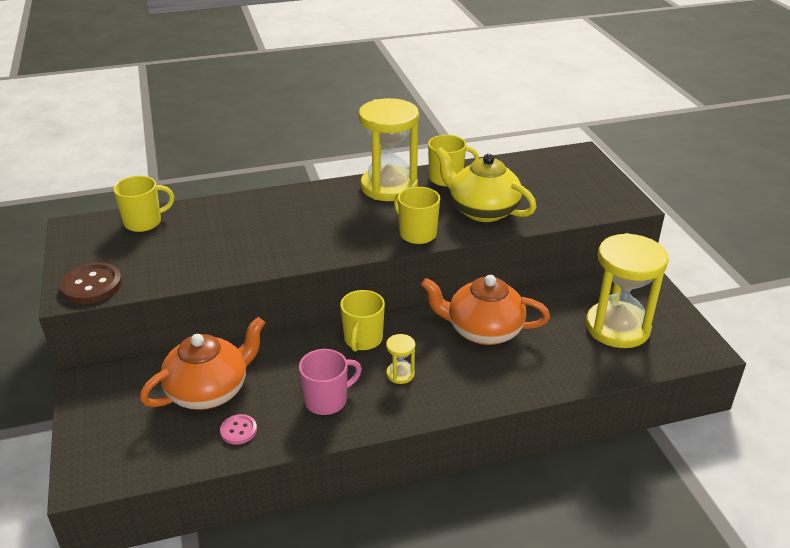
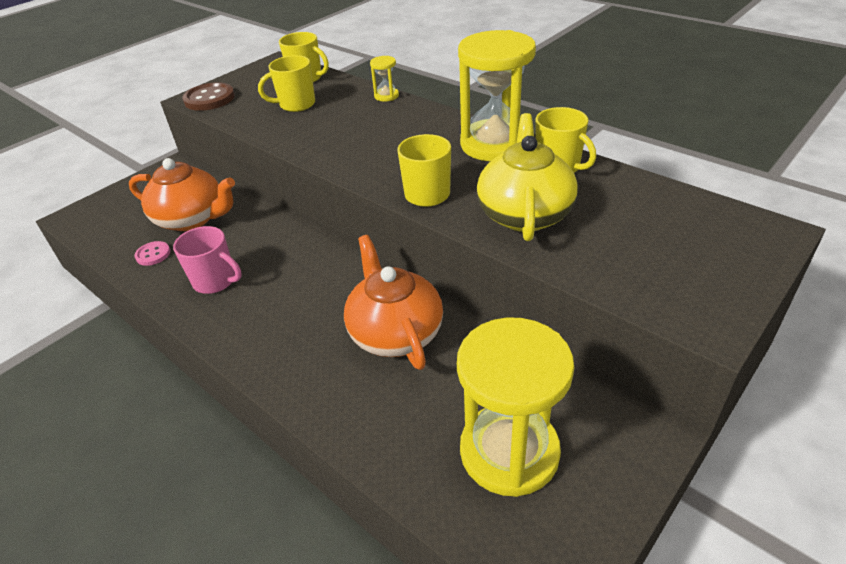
camera: 60 degrees right, 5 degrees up
yellow mug [340,290,385,352] -> yellow mug moved to [258,55,315,112]
yellow hourglass [386,334,415,384] -> yellow hourglass moved to [370,56,399,102]

